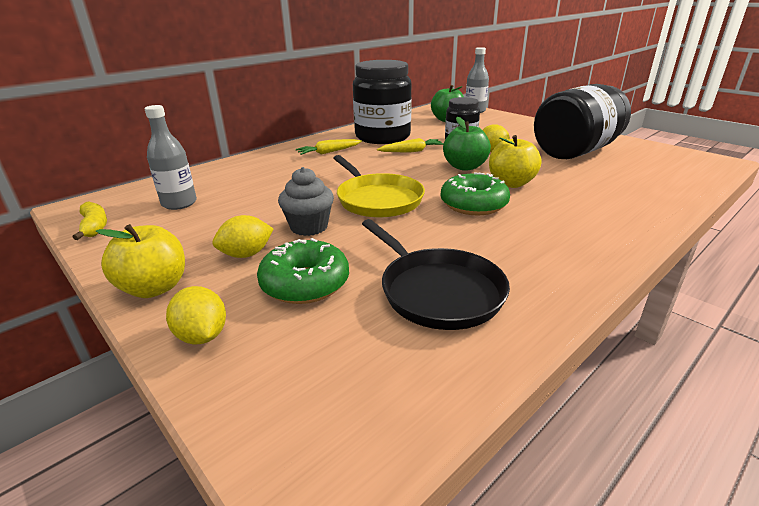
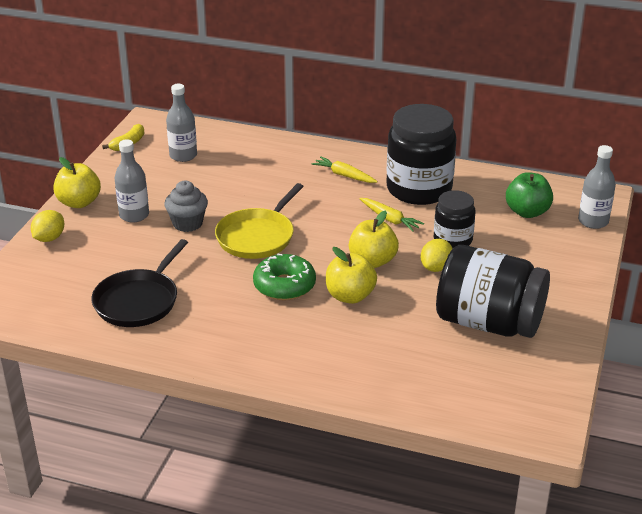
camera: 60 degrees right, 5 degrees up
yellow lemon [213,215,274,258] -> grey bottle [115,139,149,223]
green donut [257,238,349,304] -> none
green apple [443,117,491,171] -> yellow apple [349,211,399,268]

